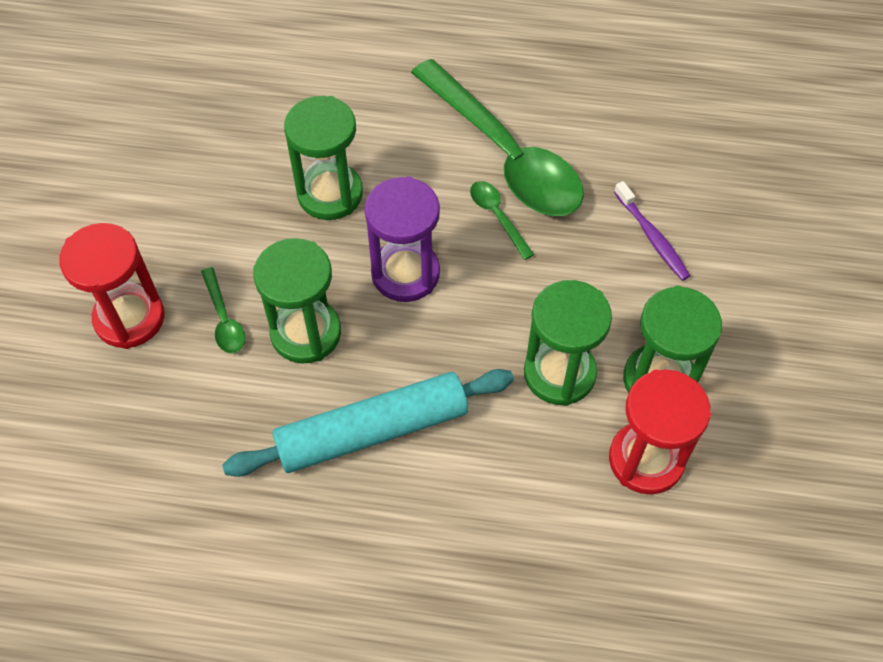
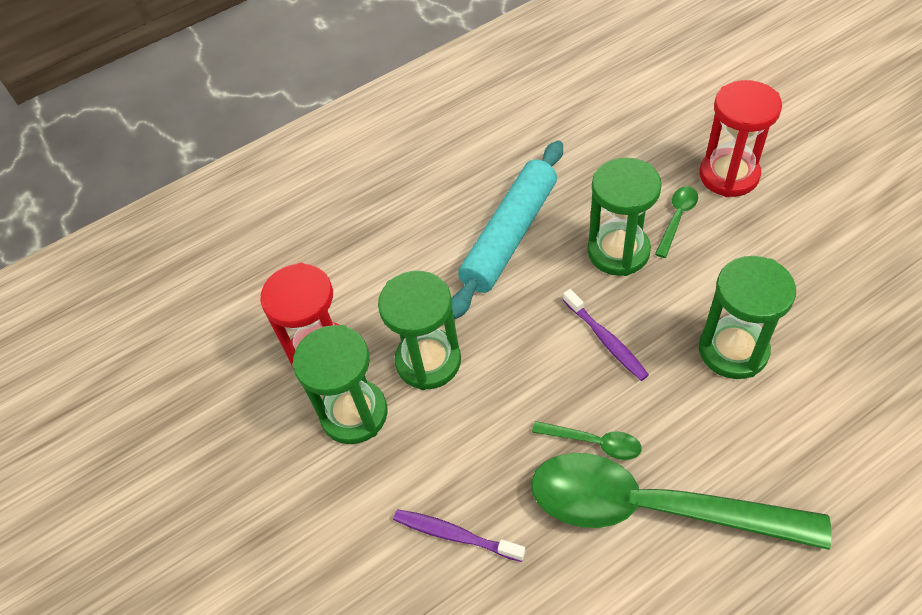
camera: 145 degrees right, 5 degrees down
green spoon [201,267,245,353] -> green spoon turned 90 degrees clockwise [655,186,698,258]
purple hourglass [364,176,440,302] -> purple toothbrush [563,289,649,381]

